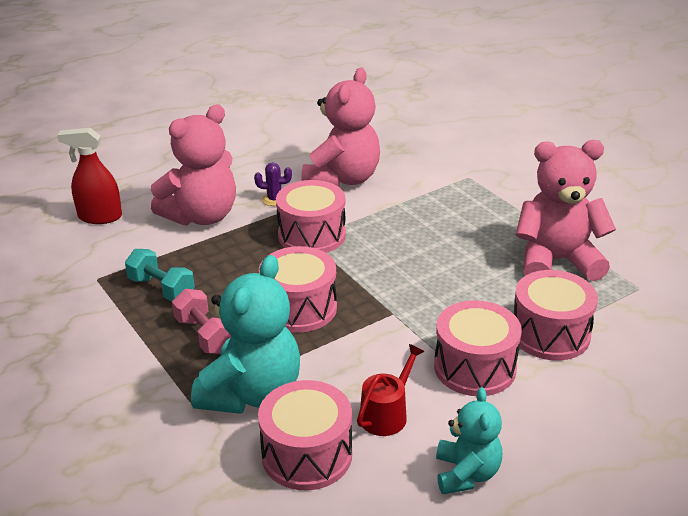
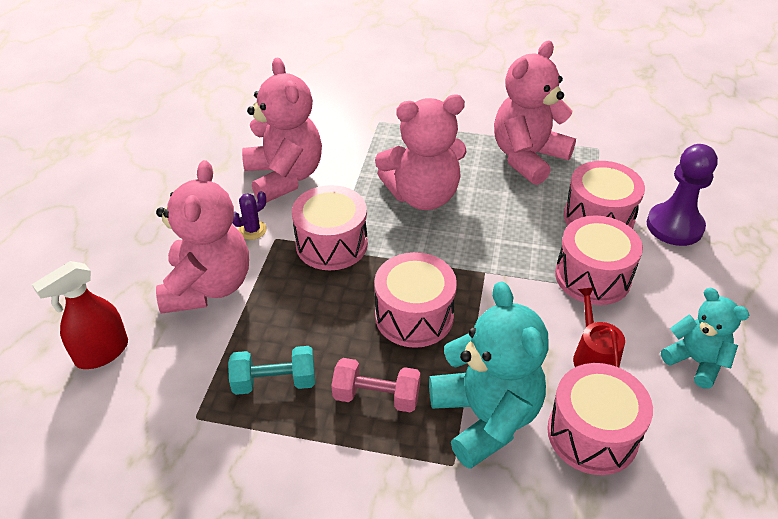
camera: 45 degrees left, 10 degrees up
none -> pink teddy bear [375,95,467,210]
none -> purple pawn [647,144,718,246]

